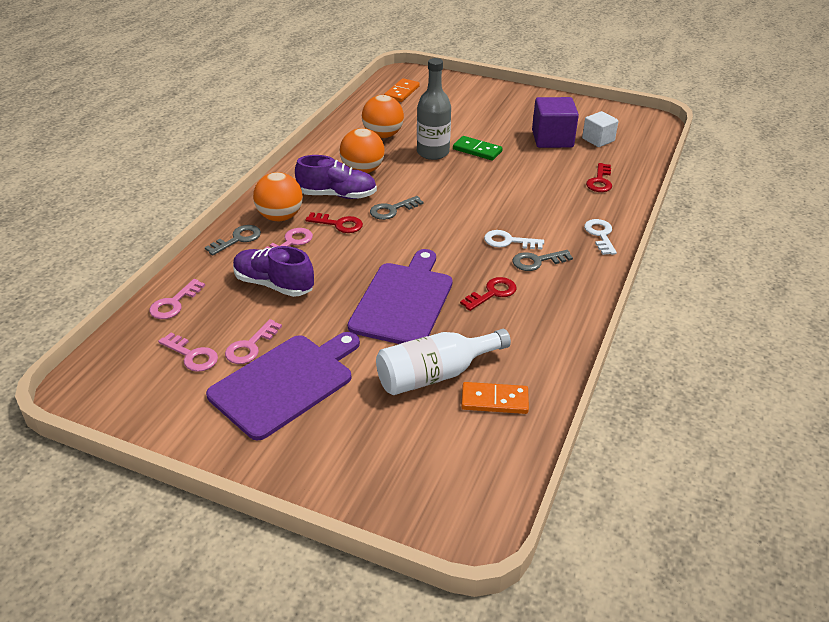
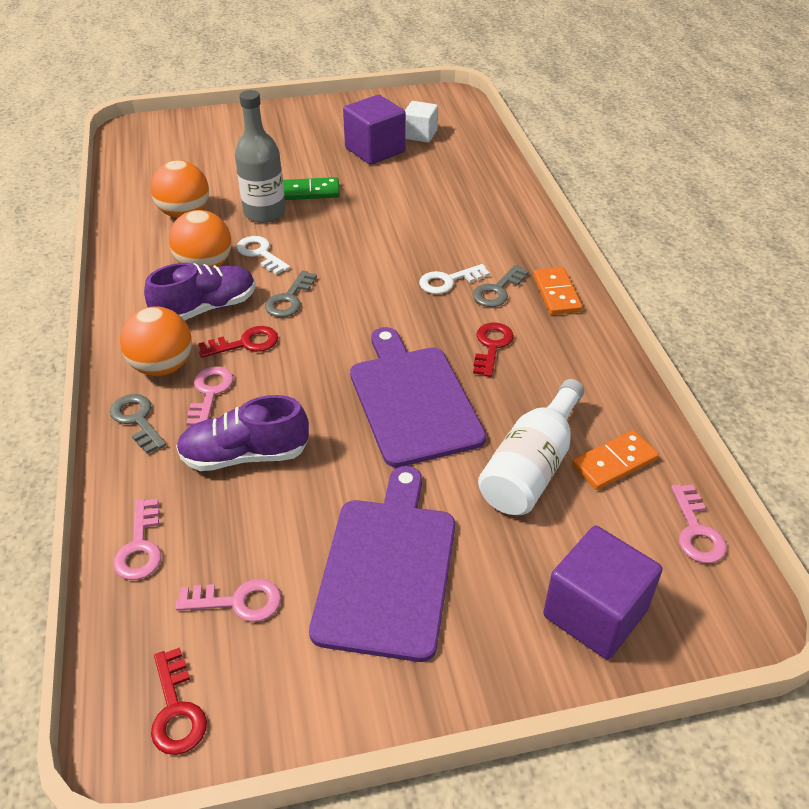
camera: 35 degrees left, 5 degrees up
grey key [205,225,261,255] -> grey key turned 45 degrees counterclockwise [110,394,166,454]
pink key [225,319,282,364] -> pink key moved to [671,484,727,563]
orange domino [384,78,420,102] -> orange domino moved to [533,267,583,315]
white key [584,219,617,255] -> white key moved to [237,236,290,275]
red key [586,163,612,192] -> red key moved to [151,647,207,755]
none -> purple cube [543,526,663,659]

